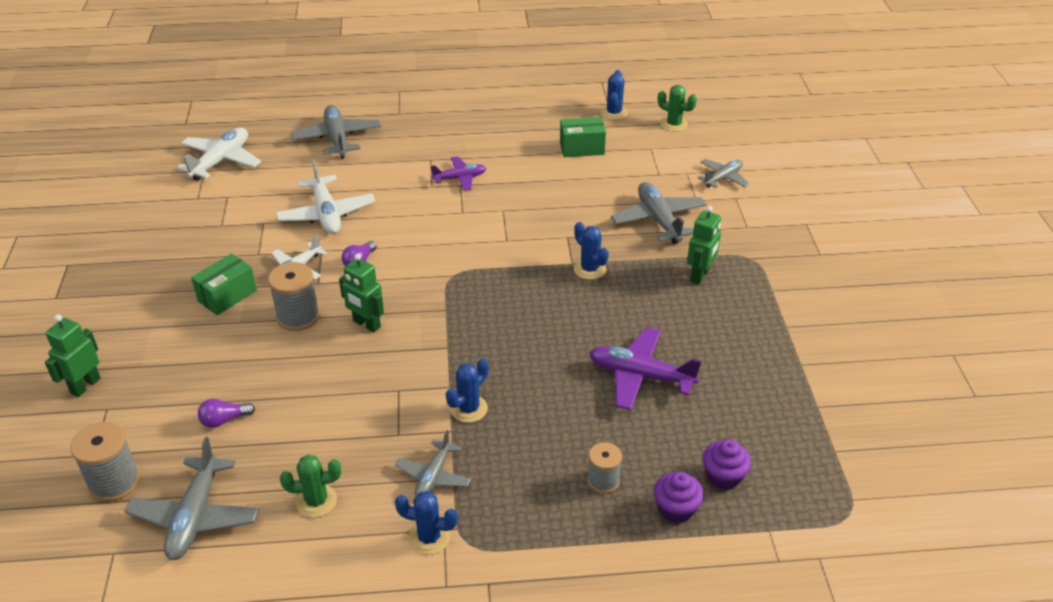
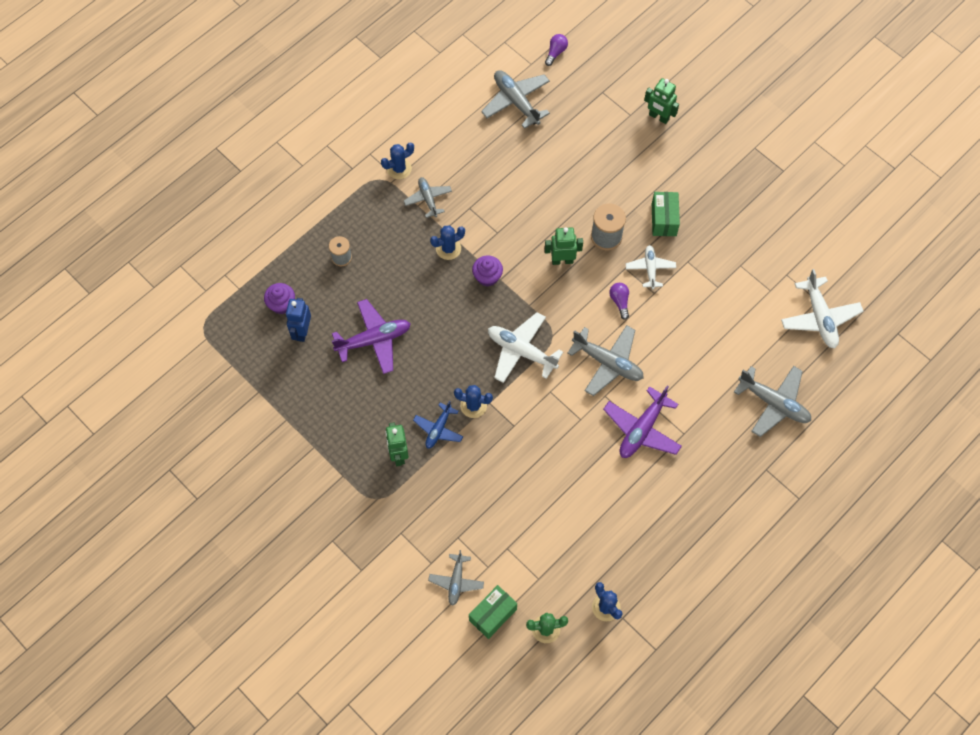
camera: 140 degrees right, 25 degrees up
green robot [45,315,101,397] -> green robot turned 135 degrees clockwise [644,78,679,124]
grey spool [70,422,140,502] -> none
purple light bulb [198,399,255,428] -> purple light bulb moved to [545,34,568,66]
white plane [276,160,375,234] -> white plane moved to [488,312,563,383]
green cactus [280,455,341,517] -> none
purple plane [431,156,486,191] -> purple plane [603,386,682,458], size x1.61
blue cactus [446,358,489,423] -> blue cactus turned 60 degrees clockwise [430,225,465,260]
green box [560,117,606,157] -> green box moved to [469,585,517,639]
grey plane [611,182,707,244] -> grey plane moved to [567,325,644,396]
purple cupcake [654,472,704,523] -> purple cupcake moved to [472,255,503,287]
none -> blue robot [286,298,311,342]
none -> blue plane [413,401,463,449]

